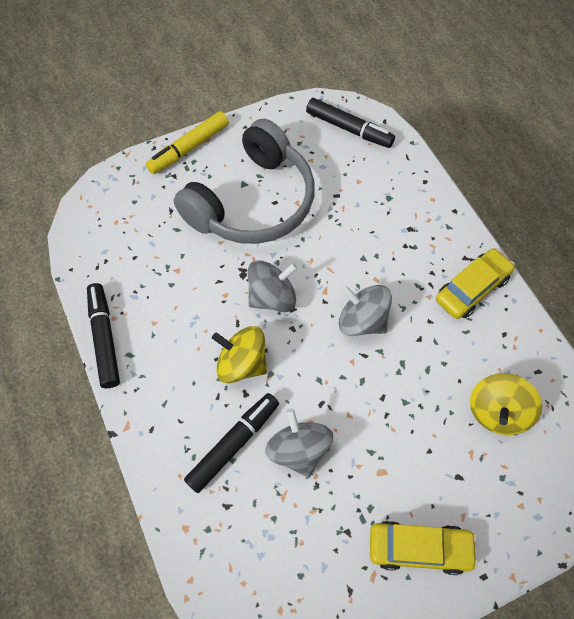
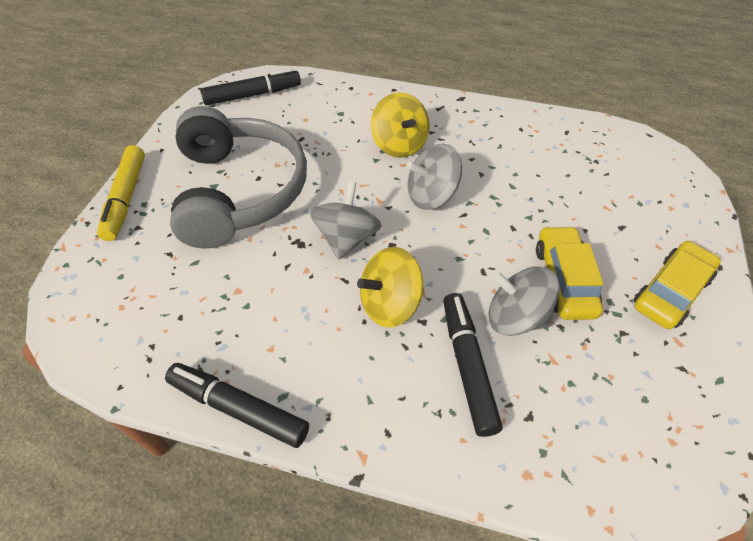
camera: 50 degrees left, 10 degrees down
yellow car [436,248,515,319] -> yellow car moved to [536,226,603,320]
yellow spinning top [470,373,542,435] -> yellow spinning top moved to [371,93,430,158]

